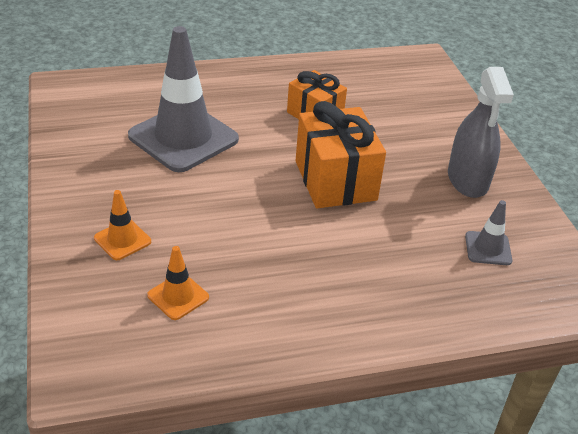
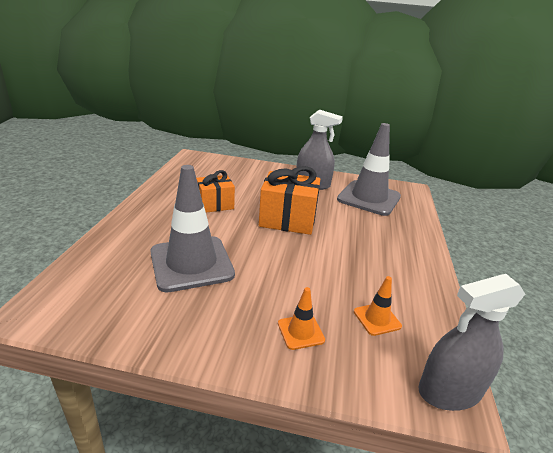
camera: 65 degrees left, 10 degrees down
grey traffic cone [465,200,512,265] -> grey traffic cone [337,123,401,216], size x2.24
none -> grey spray bottle [418,274,525,411]

